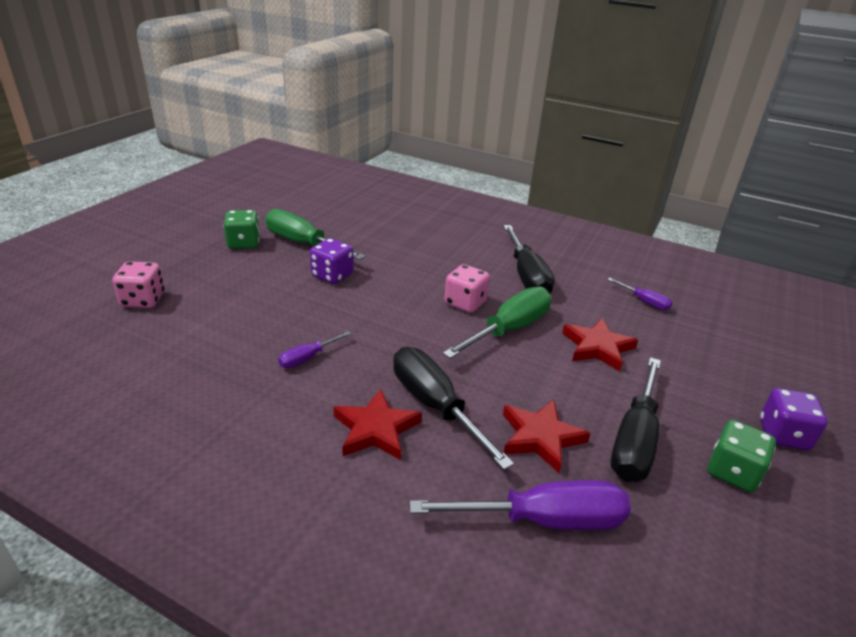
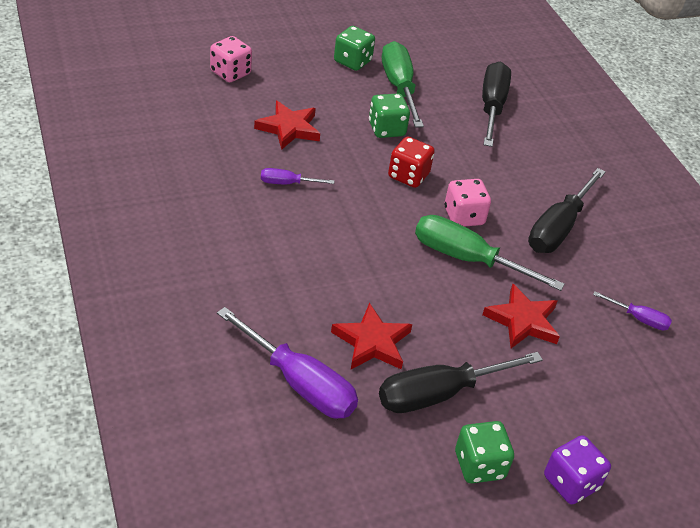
camera: 40 degrees right, 10 degrees up
purple dice [310,238,353,284] -> green dice [369,93,410,138]
red star [333,389,422,460] -> red star moved to [254,101,320,150]
black screwdriver [393,347,514,470] -> black screwdriver moved to [482,62,511,147]
green screwdriver [443,287,551,359] -> green screwdriver turned 150 degrees counterclockwise [415,215,565,291]
purple screwdriver [607,278,672,310] -> purple screwdriver turned 60 degrees counterclockwise [593,291,672,330]
none -> red dice [388,137,435,188]

